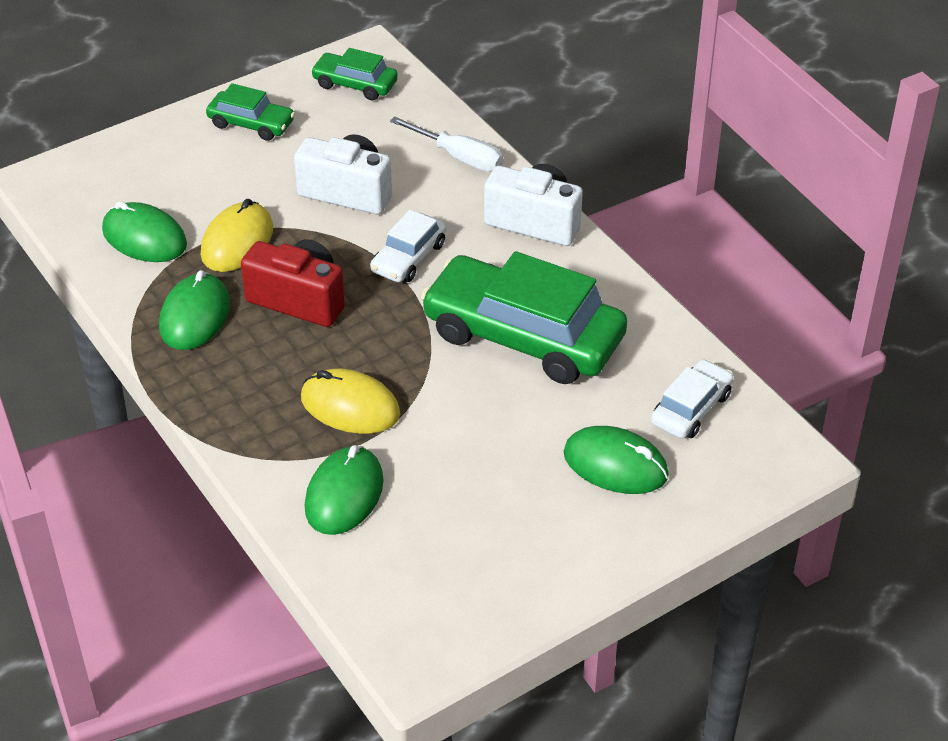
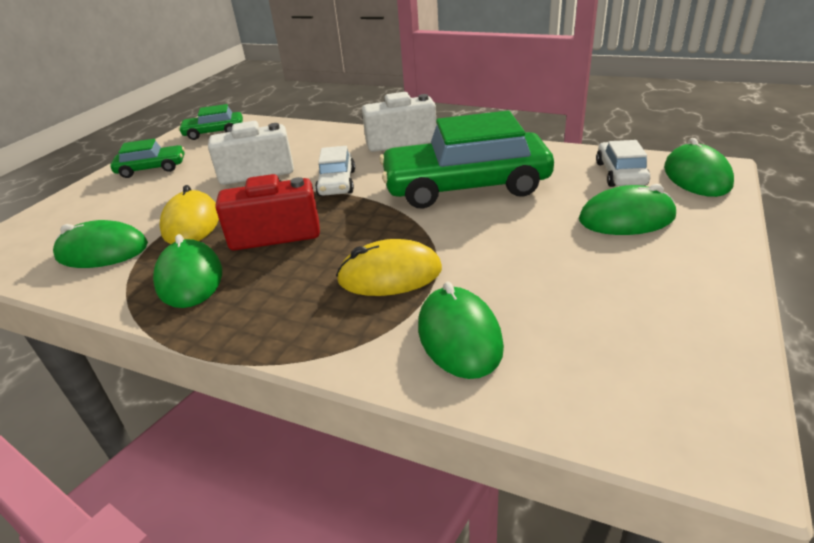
camera: 30 degrees left, 10 degrees down
white screwdriver [390,116,503,172] -> none
none -> green mouse [664,138,734,197]

